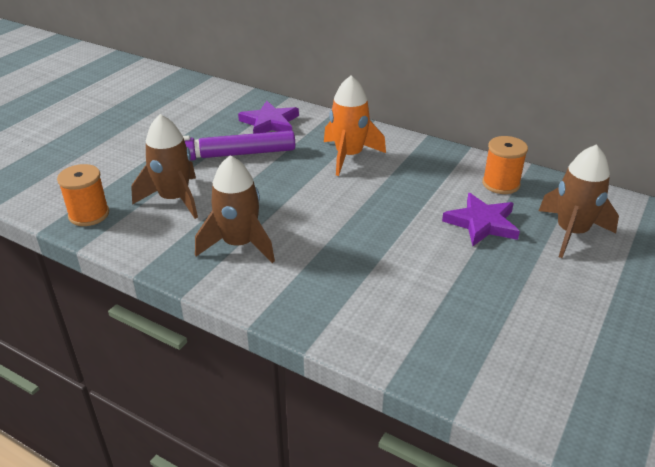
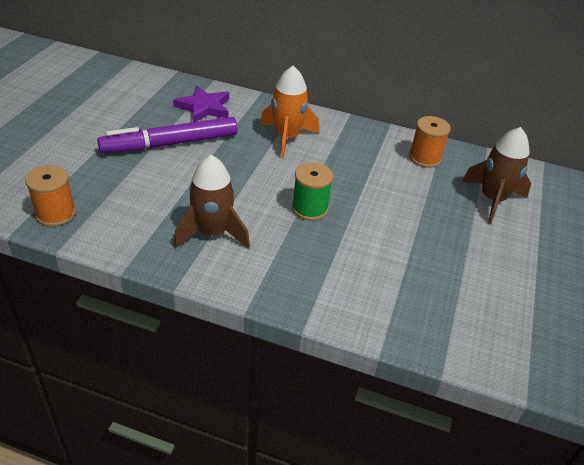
camera: 15 degrees left, 5 degrees up
brown rocket [131,114,198,219] -> none
purple star [442,193,520,246] -> none
none -> green spool [292,163,333,221]

